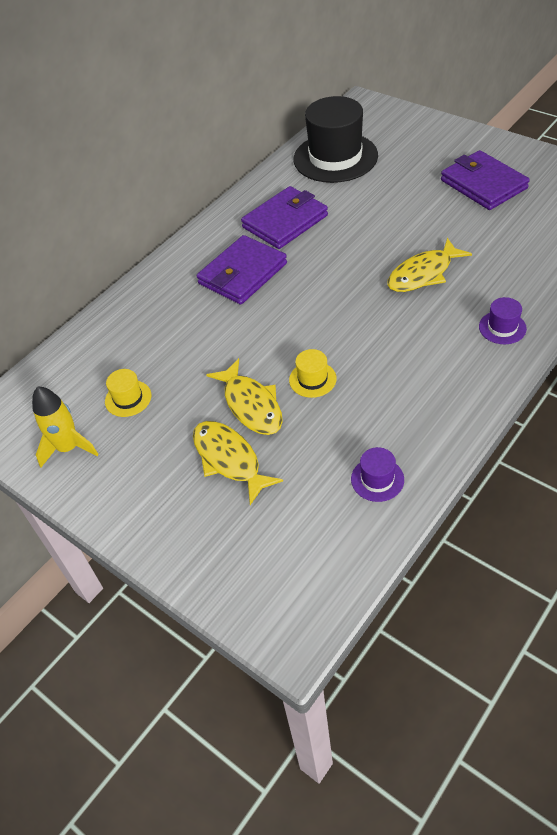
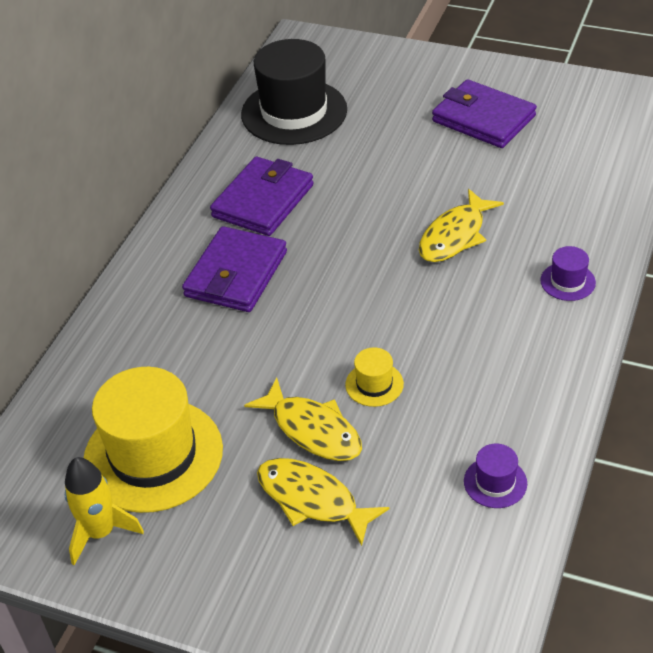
camera: 20 degrees left, 5 degrees down
yellow hat [105,369,151,417] -> yellow hat [84,367,223,513], size x2.31

